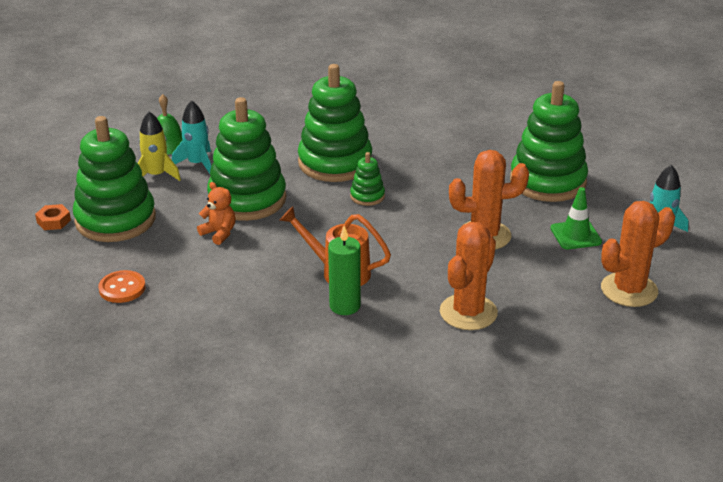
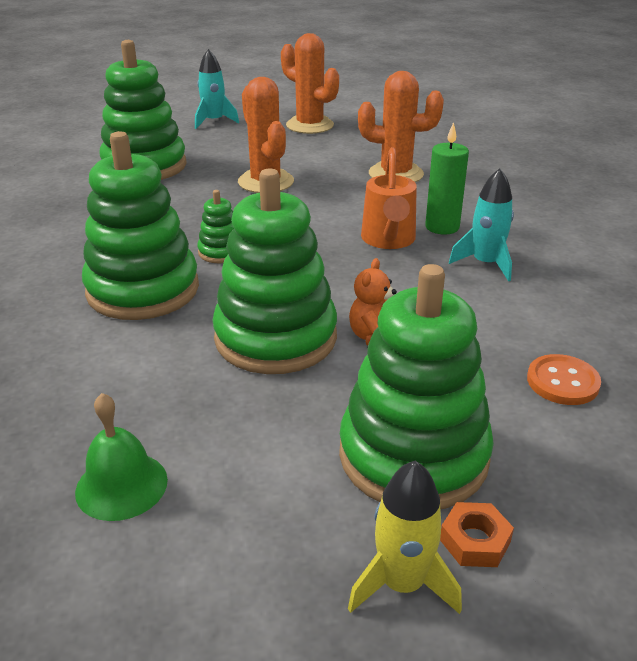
camera: 110 degrees left, 0 degrees up
yellow rocket [138,111,181,181] -> yellow rocket moved to [348,461,462,614]
turquoise rocket [172,100,211,174] -> turquoise rocket moved to [449,168,514,281]
green traffic cone [550,187,602,249] -> none

